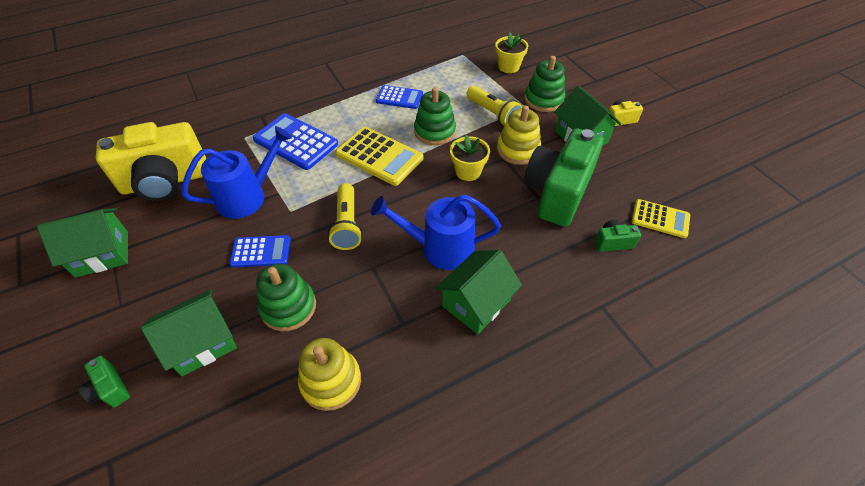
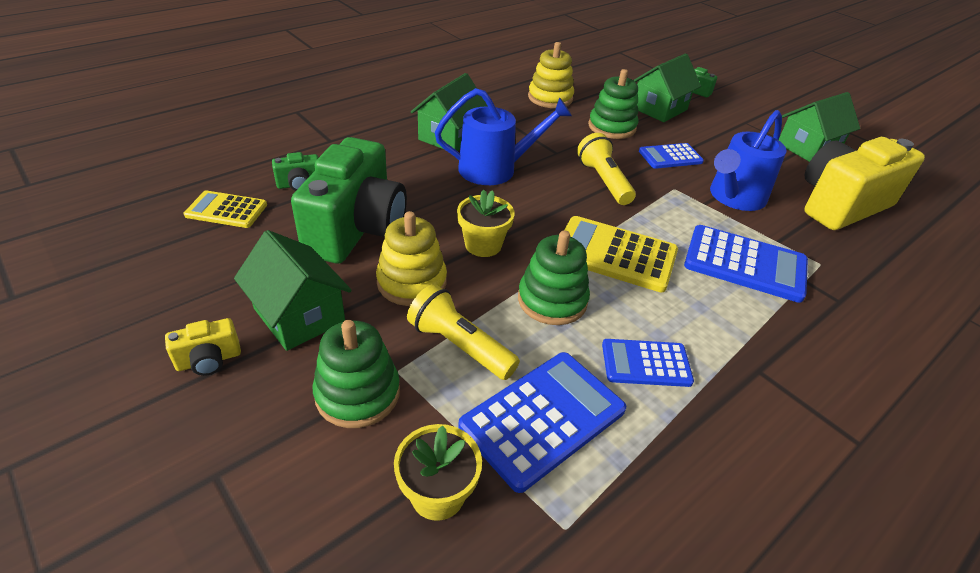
camera: 165 degrees right, 10 degrees down
none -> blue calculator [458,352,626,493]

